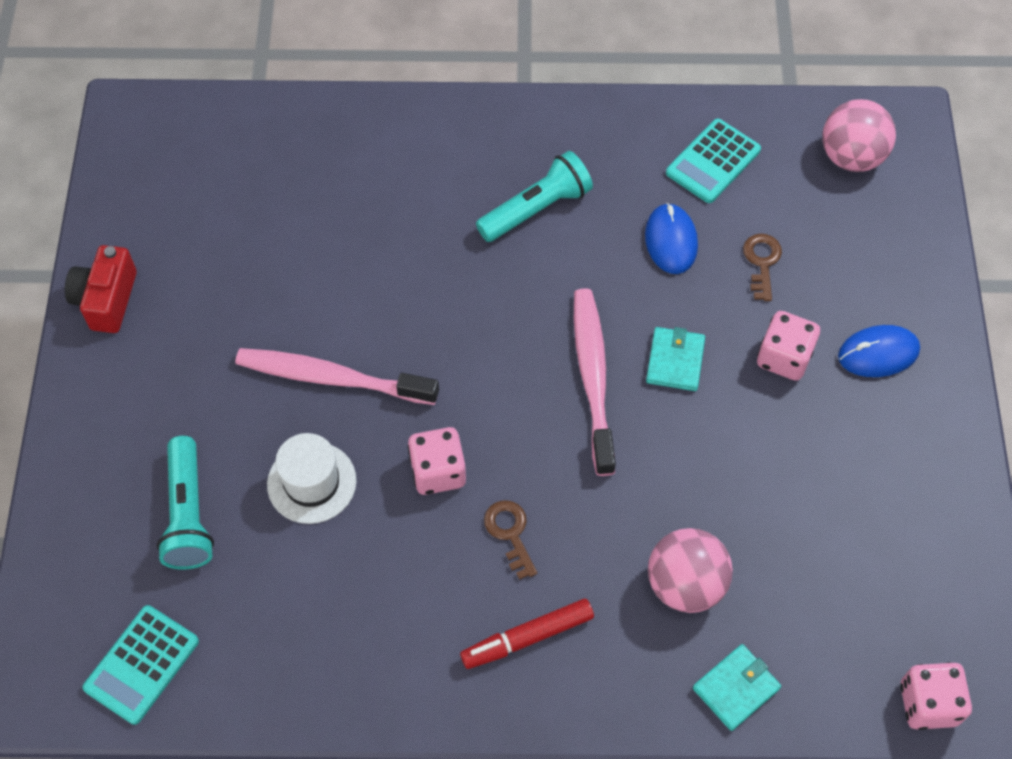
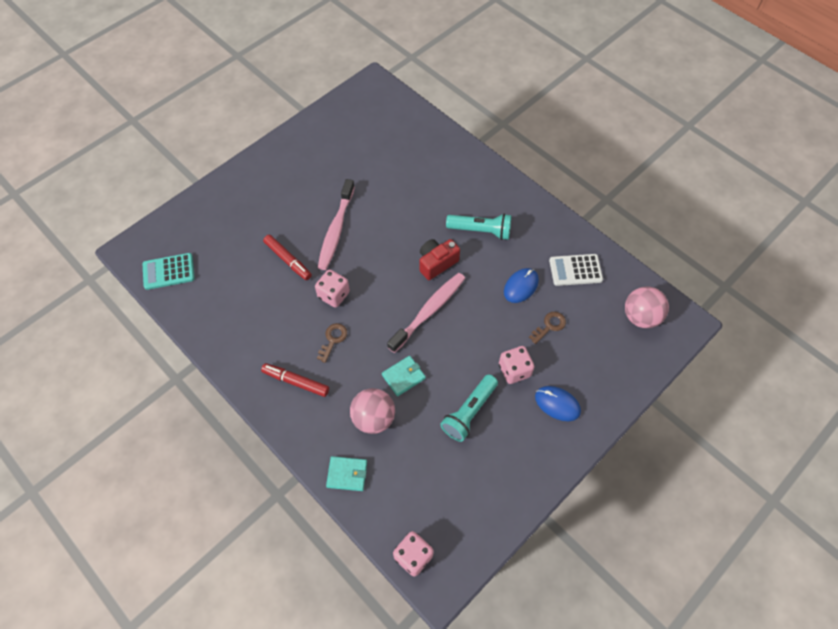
camera: 45 degrees right, 0 degrees up
red camera [65,245,137,333] -> red camera moved to [419,239,460,280]
turquoise flashlight [157,436,214,569] -> turquoise flashlight moved to [440,374,498,442]
pink toothbrush [235,348,439,405] -> pink toothbrush turned 135 degrees counterclockwise [318,179,355,270]
white hat [267,433,357,524] -> red marker [263,235,312,280]
turquoise wallet [646,327,705,391] -> turquoise wallet moved to [382,356,426,396]
turquoise calculator [666,119,761,203] -> white calculator [549,254,603,286]

